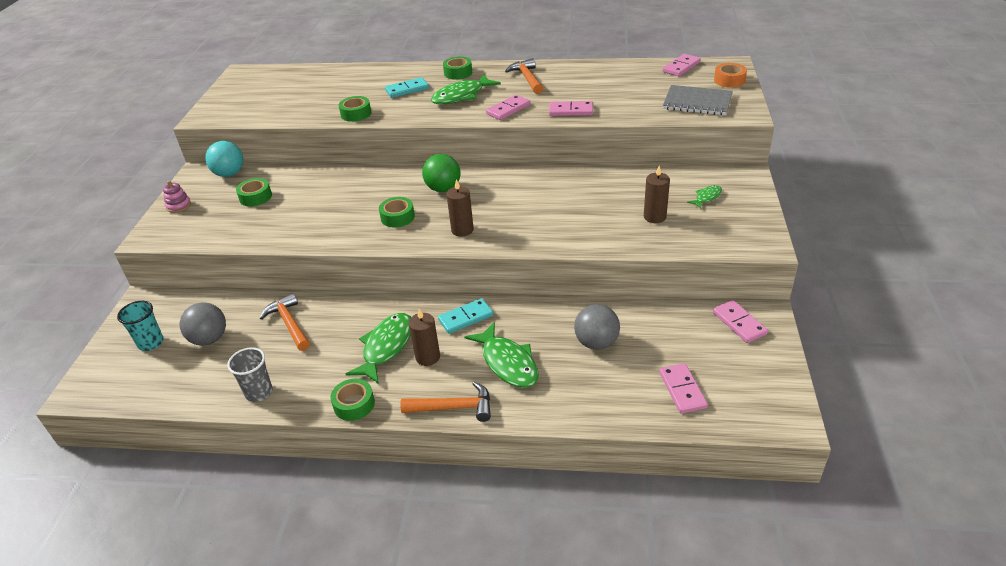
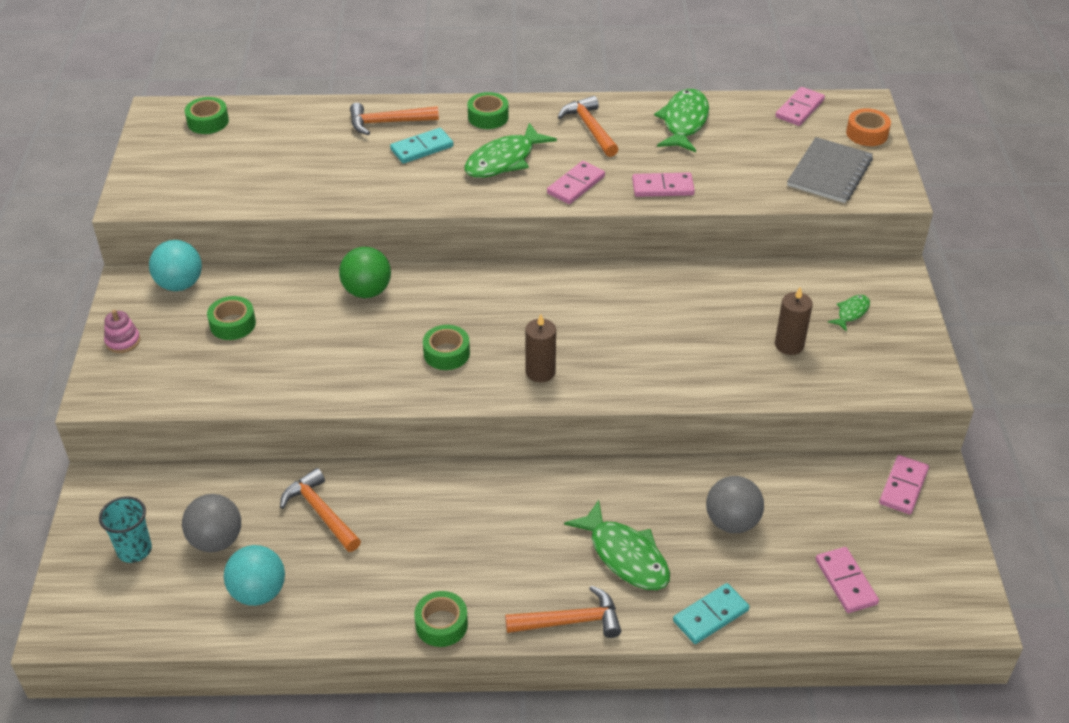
camera: 10 degrees left, 5 degrees up
grey cup [227,347,273,402] -> none
green tape [339,96,372,122] -> green tape moved to [185,97,229,134]
green fish [346,313,411,384] -> green fish moved to [654,89,709,152]
brown candle [409,309,440,366] -> none
green ball [422,154,460,192] -> green ball moved to [339,247,391,298]
turquoise domino [438,298,494,334] -> turquoise domino moved to [673,583,750,644]
grey notebook [663,85,733,115] -> grey notebook turned 75 degrees counterclockwise [787,137,873,203]
pink domino [713,300,768,343] -> pink domino turned 60 degrees clockwise [879,455,929,514]
none -> turquoise ball [224,545,285,606]
none -> orange hammer [350,103,439,135]

